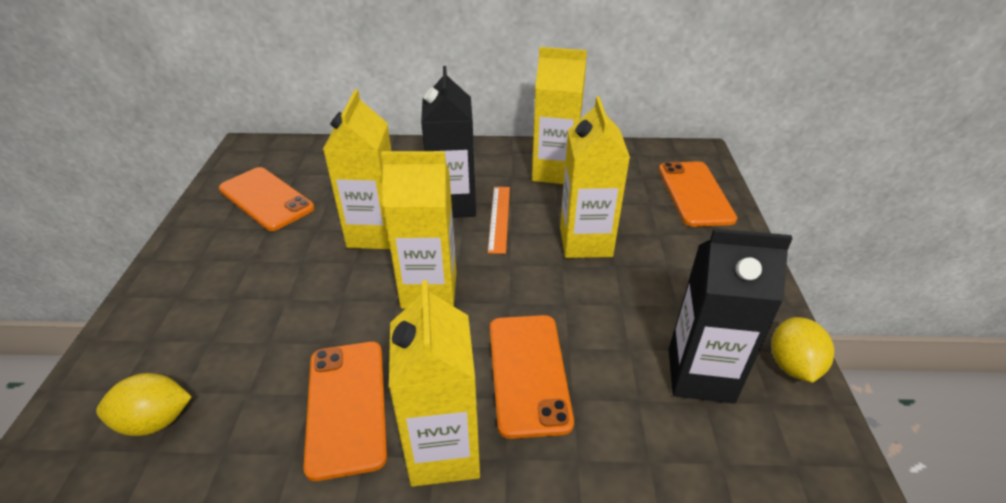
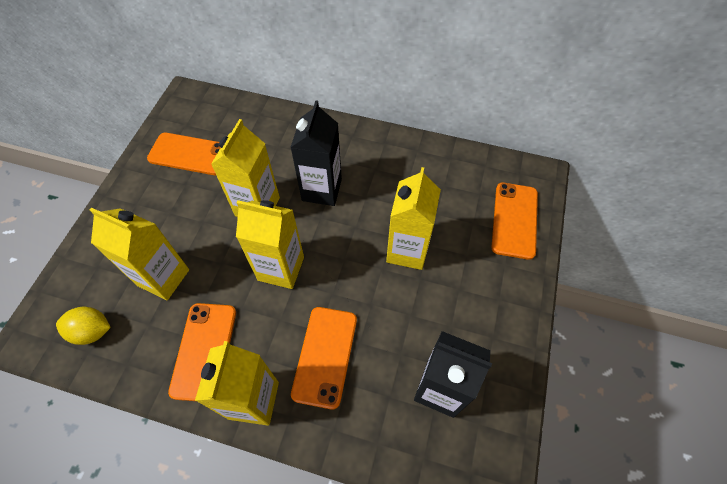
camera: 15 degrees right, 20 degrees up
orange phone [219,167,315,231] -> orange phone turned 45 degrees counterclockwise [147,133,221,175]
orange ruler [488,187,510,254] -> none
yellow carton [532,47,587,184] -> yellow carton moved to [90,208,189,300]
yellow lemon [772,317,834,383] -> none

